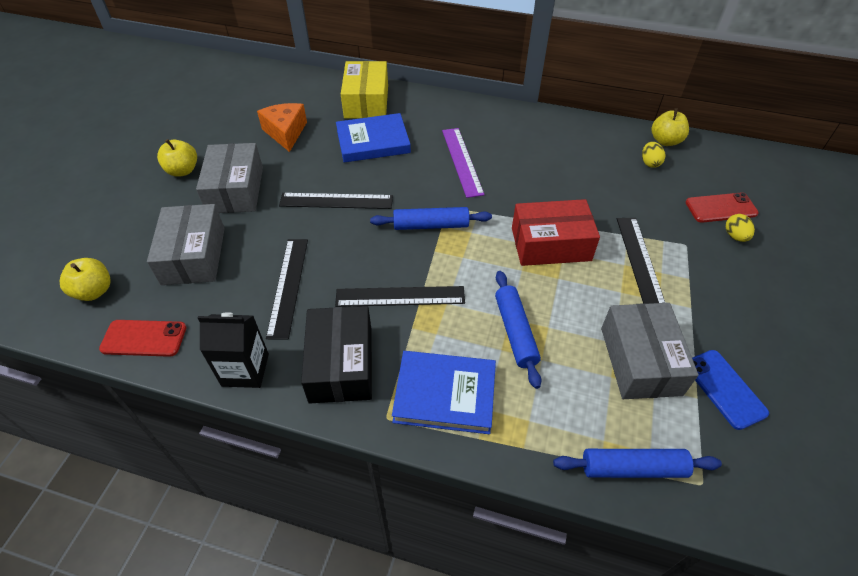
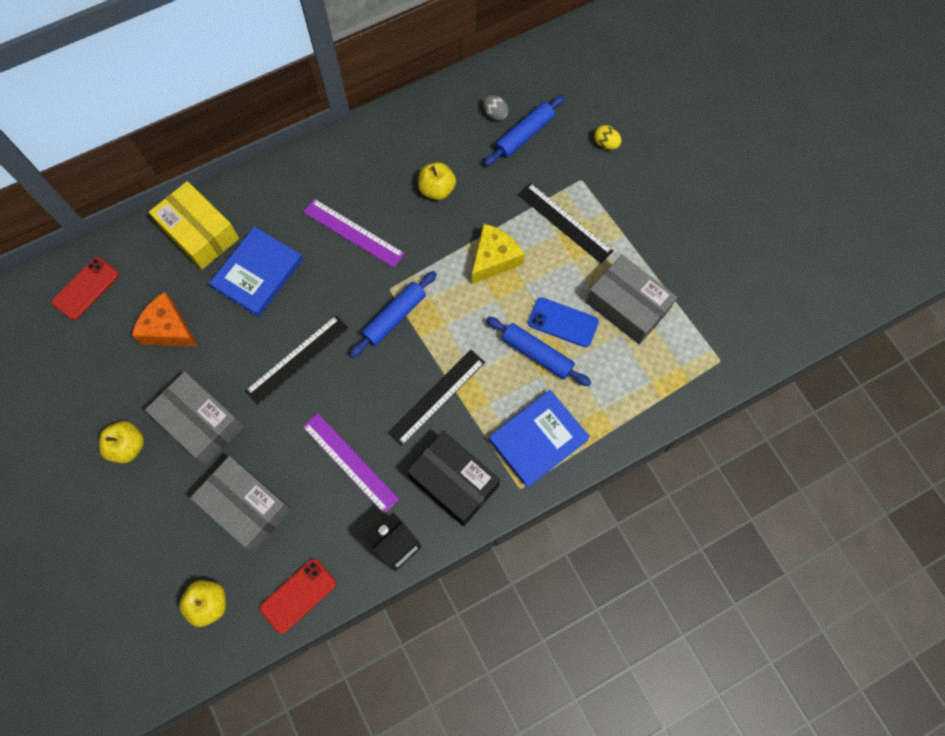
camera: 45 degrees left, 20 degrees up
black ruler [266,239,308,340] -> purple ruler [303,413,399,514]
red box [512,199,600,266] -> yellow cheese [472,224,524,284]
blue rolling pin [553,449,722,478] -> blue rolling pin moved to [484,95,565,166]
yellow egg [642,142,665,168] -> grey egg [483,95,509,121]
yellow apple [651,109,689,146] -> yellow apple moved to [418,162,456,200]
red phone [686,192,759,223] -> red phone moved to [52,257,119,320]
blue phone [692,350,769,430] -> blue phone moved to [528,297,599,347]

